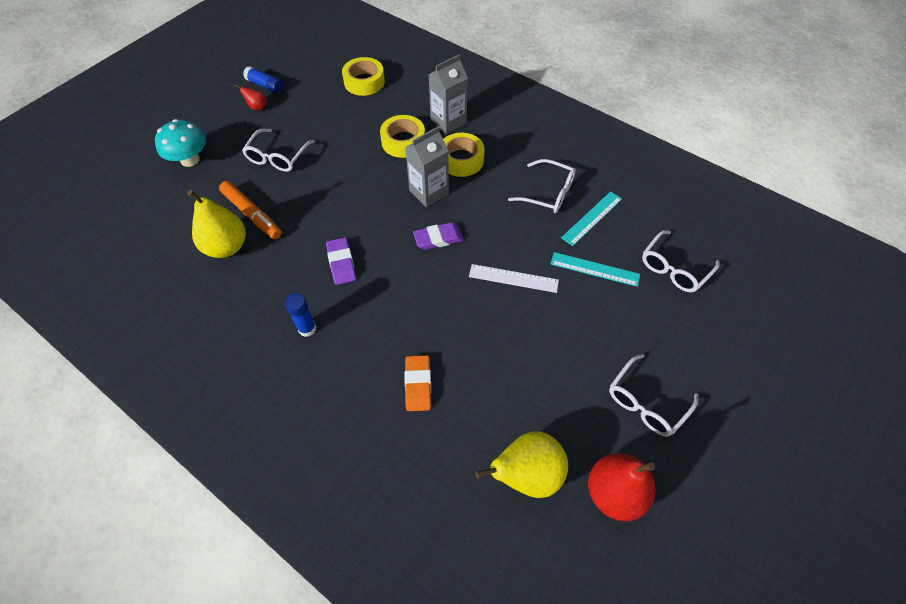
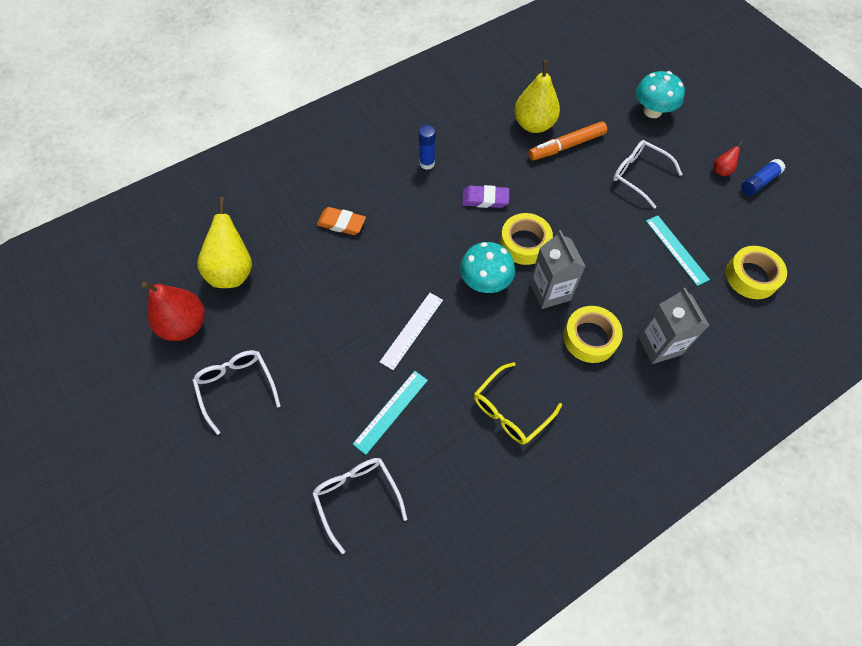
camera: 110 degrees right, 5 degrees up
yellow tape [380,115,425,158] -> yellow tape moved to [500,213,553,265]
purple eraser [413,222,464,250] -> turquoise mushroom [460,242,515,293]
white glasses [508,159,576,213] -> yellow glasses [474,362,562,444]
turquoise ruler [561,191,622,246] -> turquoise ruler moved to [646,215,710,286]

